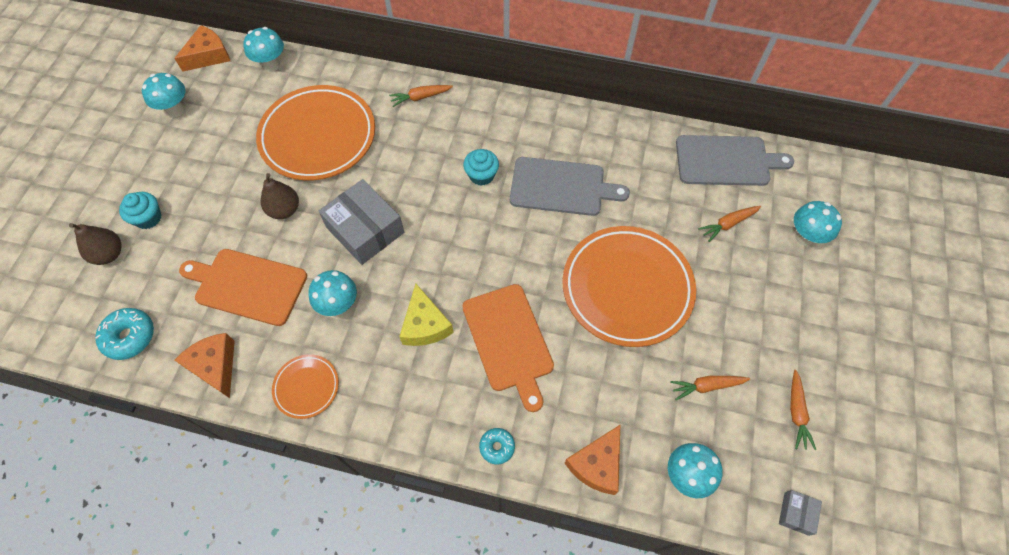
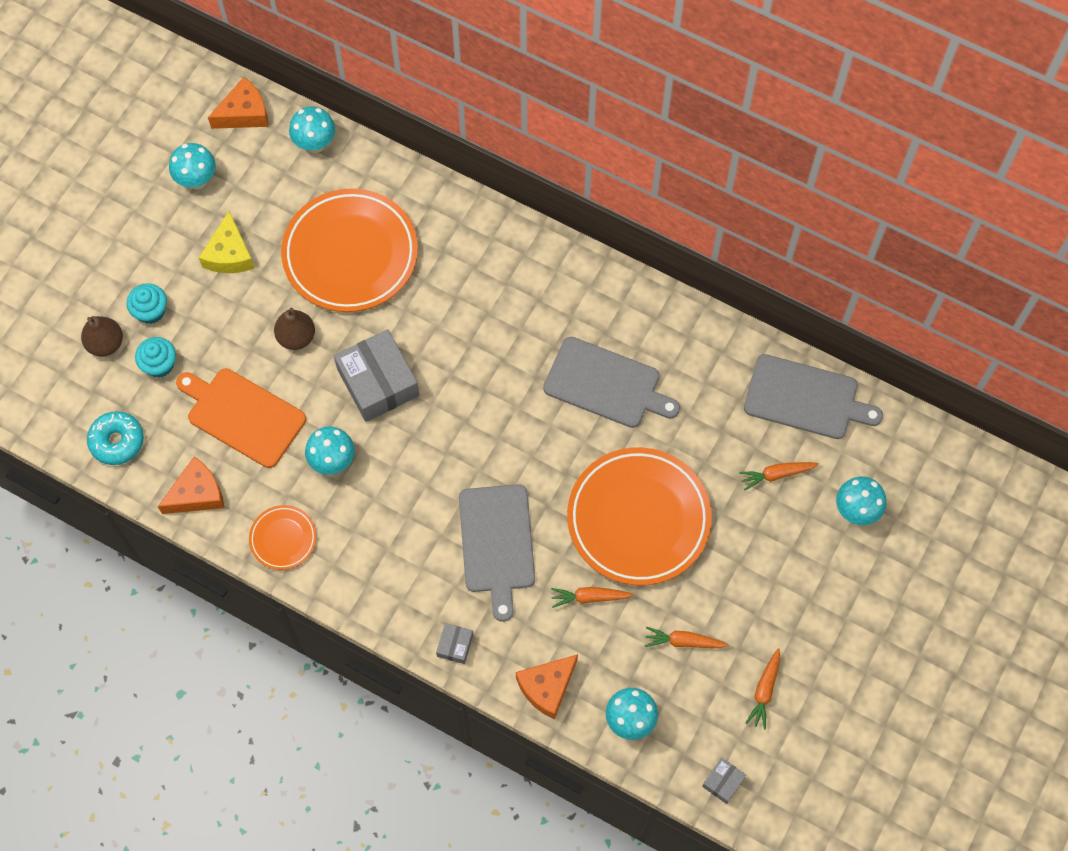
camera: 15 degrees right, 5 degrees up
orange cheese [175,333,235,398] -> orange cheese turned 75 degrees clockwise [158,456,224,514]
orange carrot [389,85,453,107] -> orange carrot moved to [551,587,634,608]
yellow cheese [399,284,454,346] -> yellow cheese moved to [199,211,254,273]
orange cutting board [462,284,554,412] -> grey cutting board [459,484,535,622]
turquoise cupcake [463,149,499,186] -> turquoise cupcake moved to [135,337,176,378]
turquoise donut [479,428,515,464] -> grey box [436,623,473,664]

